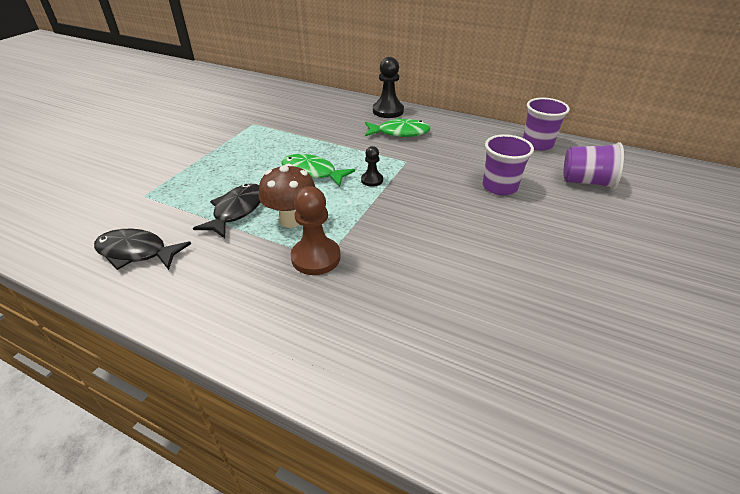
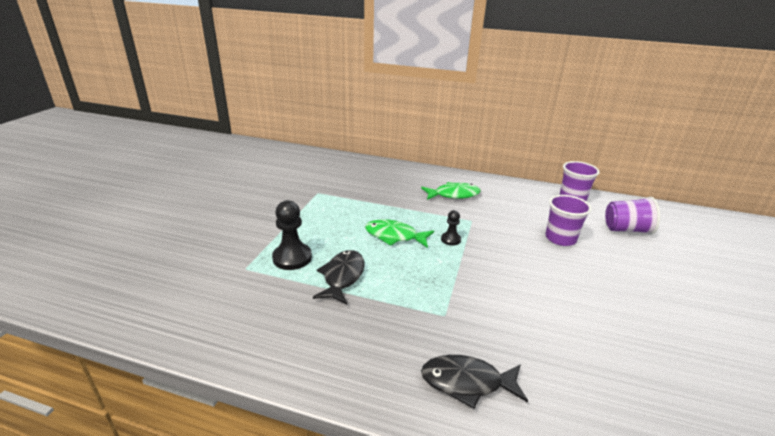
camera: 10 degrees left, 10 degrees down
black fish [94,228,191,270] -> black fish moved to [421,355,528,409]
brown mushroom [259,163,315,228] -> none
brown pawn [291,186,341,275] -> none
black pawn [373,57,404,118] -> black pawn moved to [272,200,312,270]

